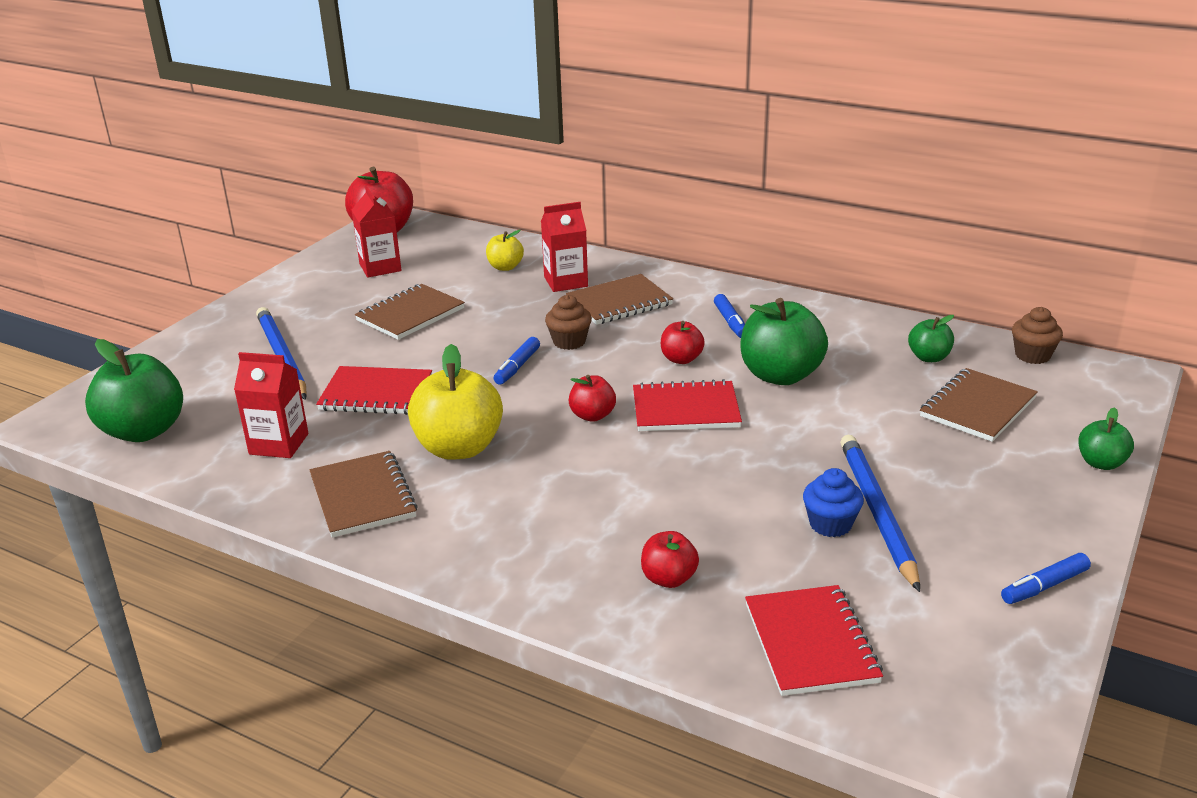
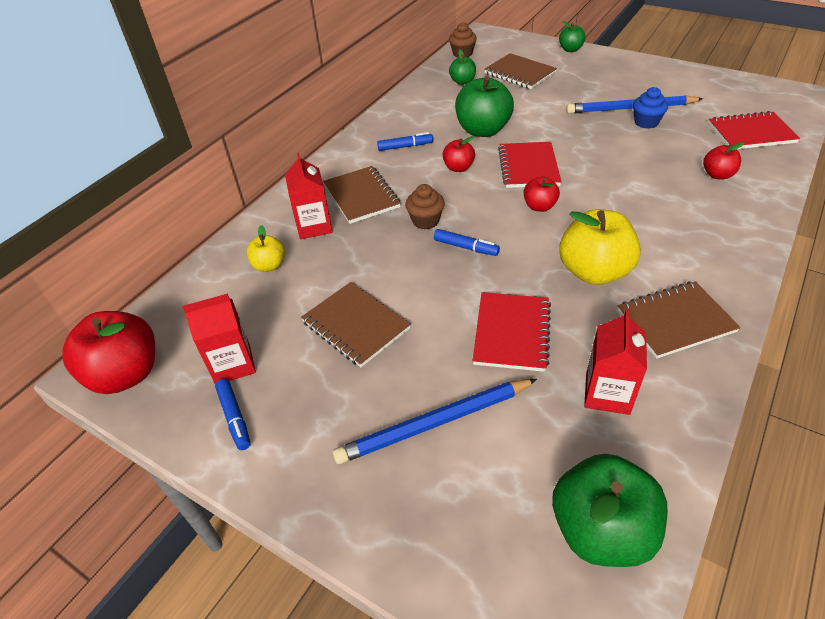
camera: 85 degrees left, 15 degrees up
blue marker [1001,553,1091,604] -> blue marker moved to [215,379,251,450]

